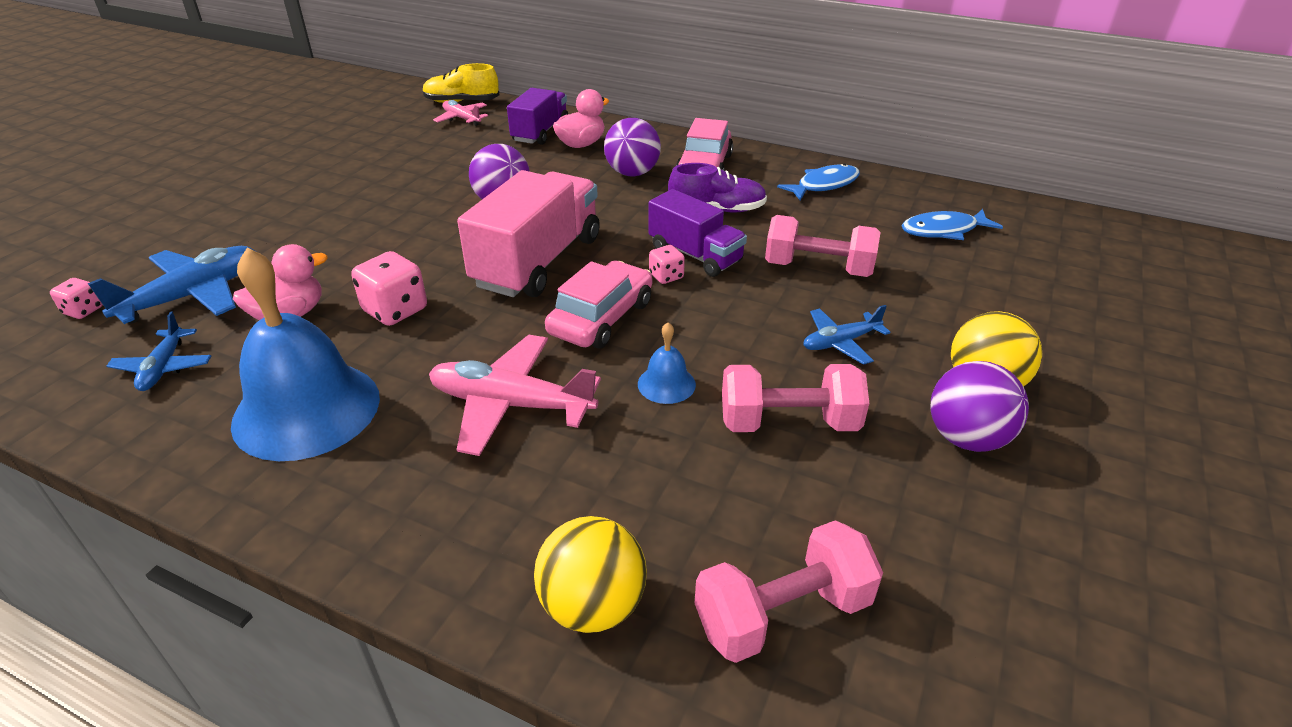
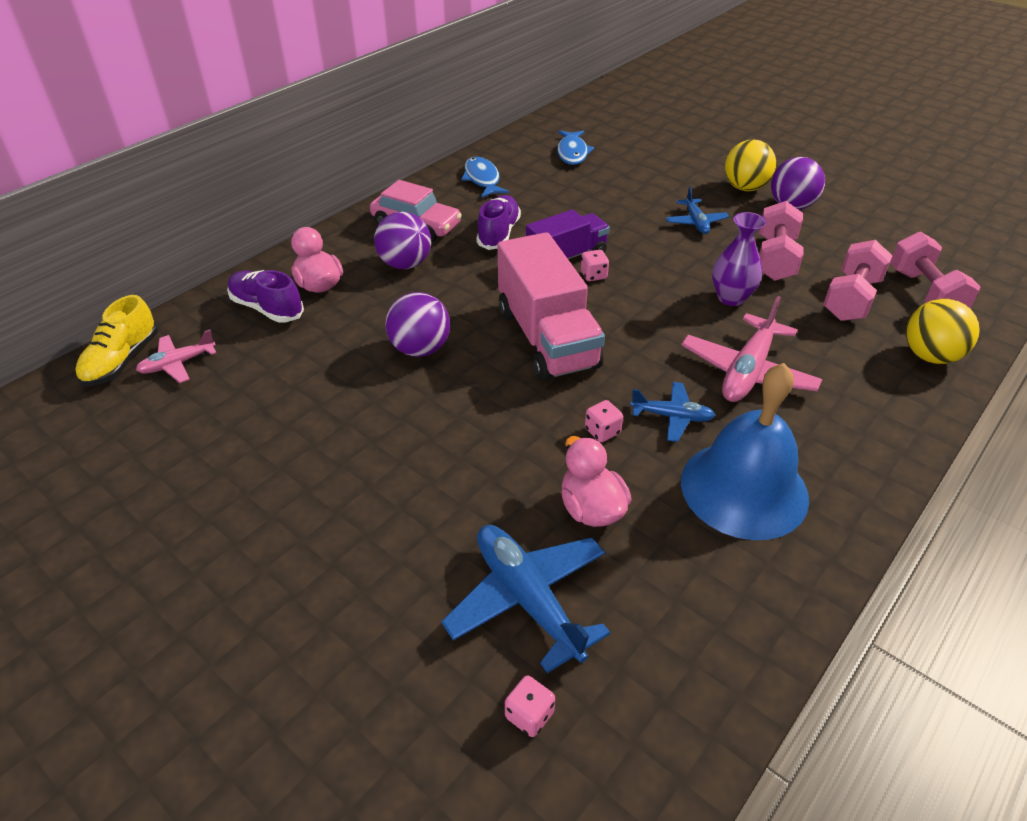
camera: 75 degrees left, 5 degrees up
blue plane [106,312,211,391] -> blue plane moved to [630,382,716,442]
pink dice [351,251,427,326] -> pink dice [585,400,623,442], size x0.57
pink truck [457,170,600,297] -> pink truck turned 150 degrees counterclockwise [497,232,605,382]
purple truck [507,88,568,145] -> purple shoe [227,270,304,323]
pink car [545,261,653,348] -> none
blue bell [638,322,696,404] -> purple vase [712,212,766,306]
pink dumbbell [765,215,881,277] -> pink dumbbell moved to [823,240,893,321]

